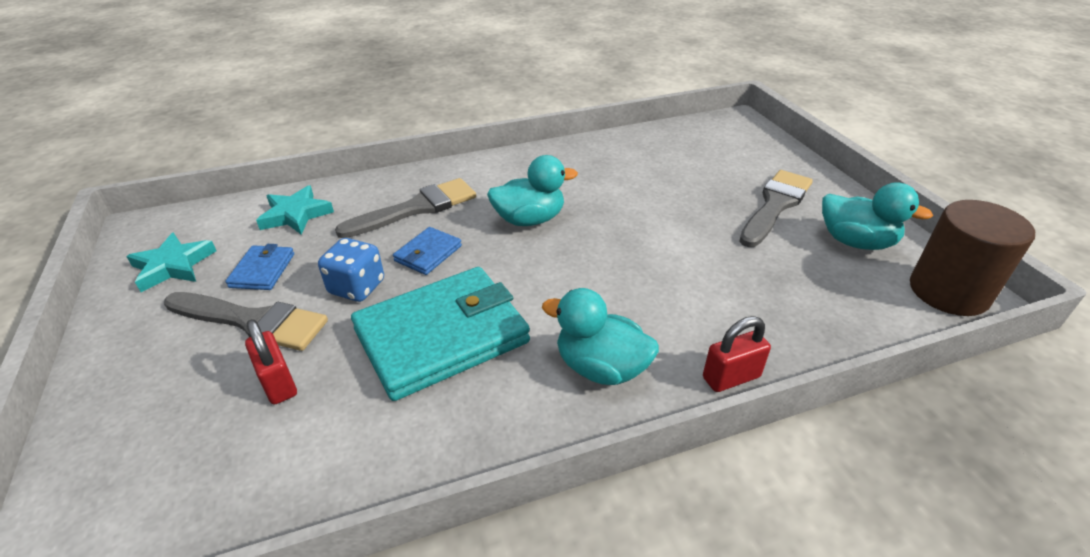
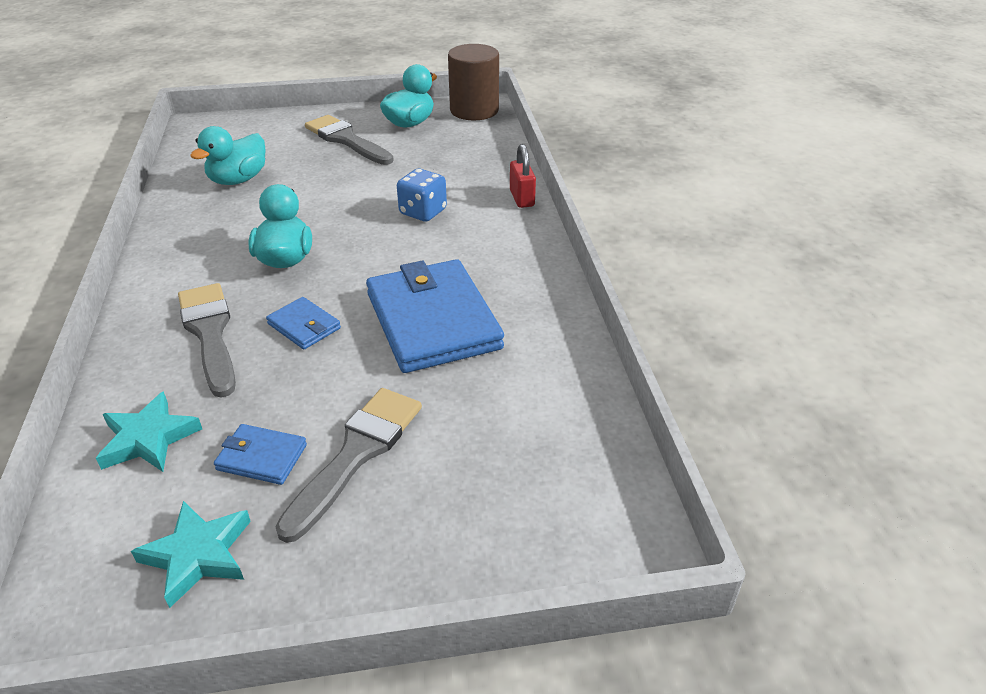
camera: 80 degrees left, 0 degrees up
red padlock [245,319,297,404] -> none
blue dice [318,238,384,302] -> blue dice moved to [397,169,447,222]
turquoise wallet [351,267,530,401] -> blue wallet [366,259,504,373]
turquoise duck [542,288,659,385] -> turquoise duck moved to [190,126,266,185]

